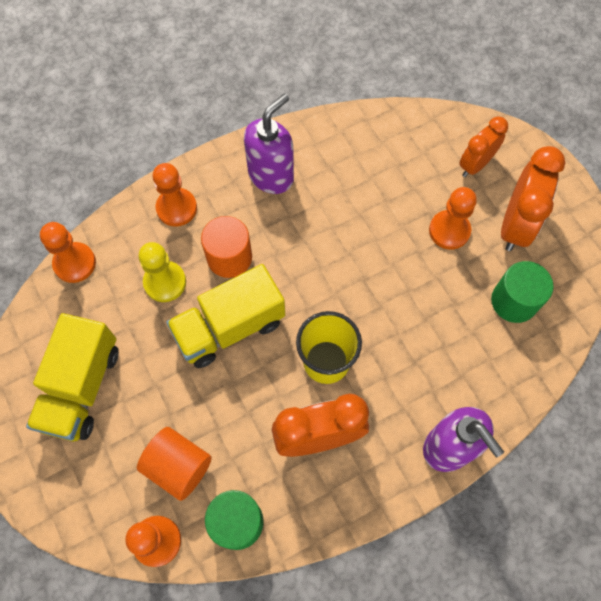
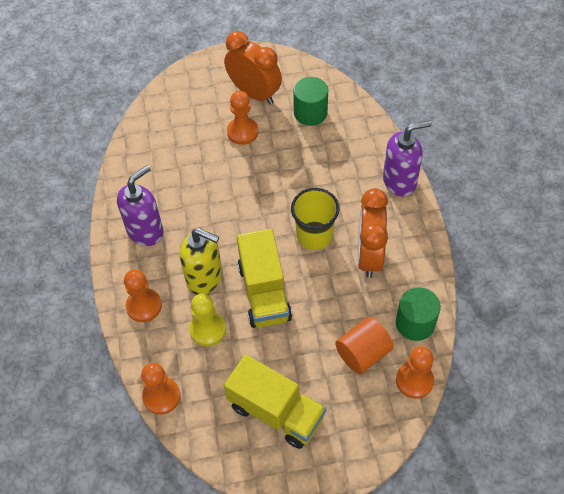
camera: 70 degrees left, 10 degrees down
orange cylinder [201,216,252,278] -> yellow soap dispenser [180,228,222,295]
purple soap dispenser [244,93,294,194] -> purple soap dispenser turned 75 degrees clockwise [117,165,164,246]
orange clock [459,117,508,177] -> none

